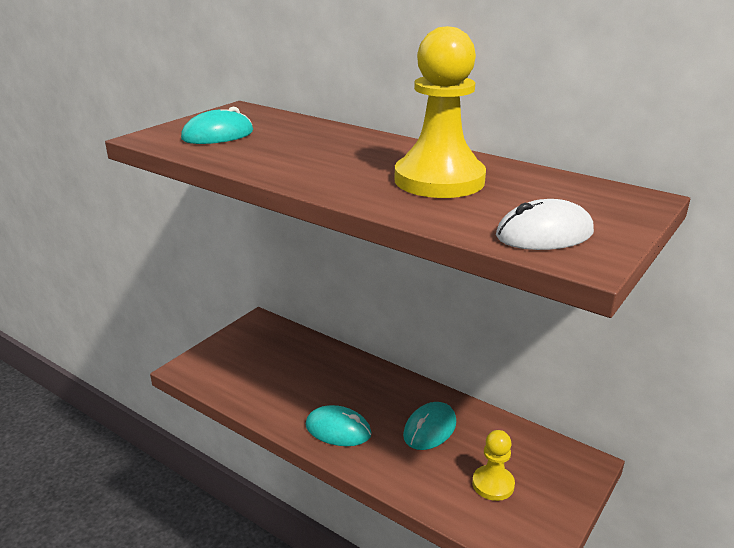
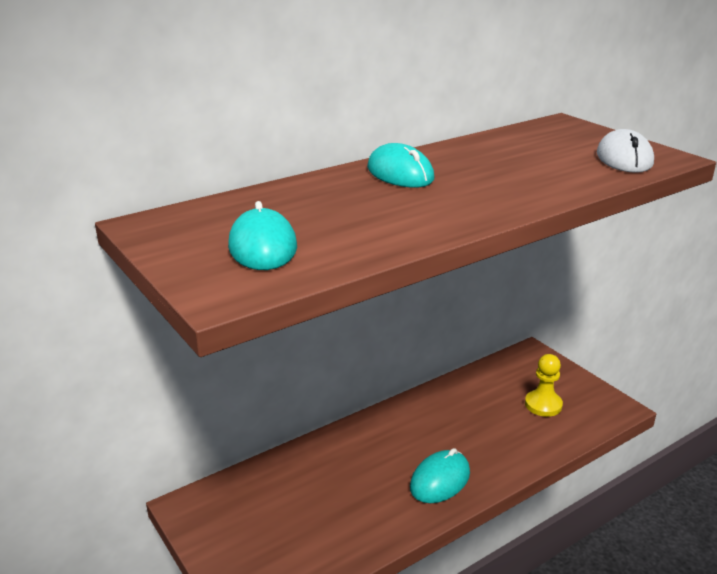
camera: 70 degrees left, 0 degrees up
yellow pawn [395,26,486,198] -> none
turquoise mouse [403,402,456,450] -> turquoise mouse moved to [367,143,434,188]

